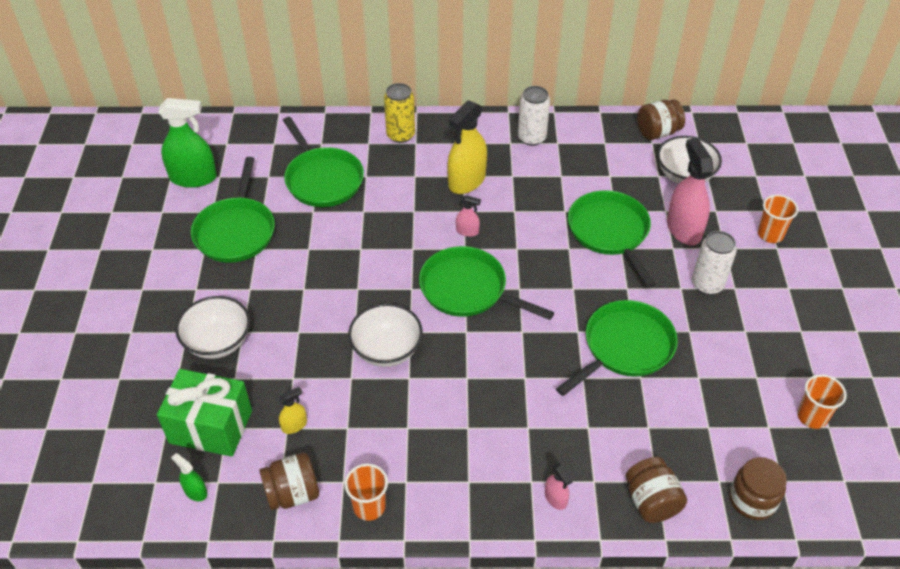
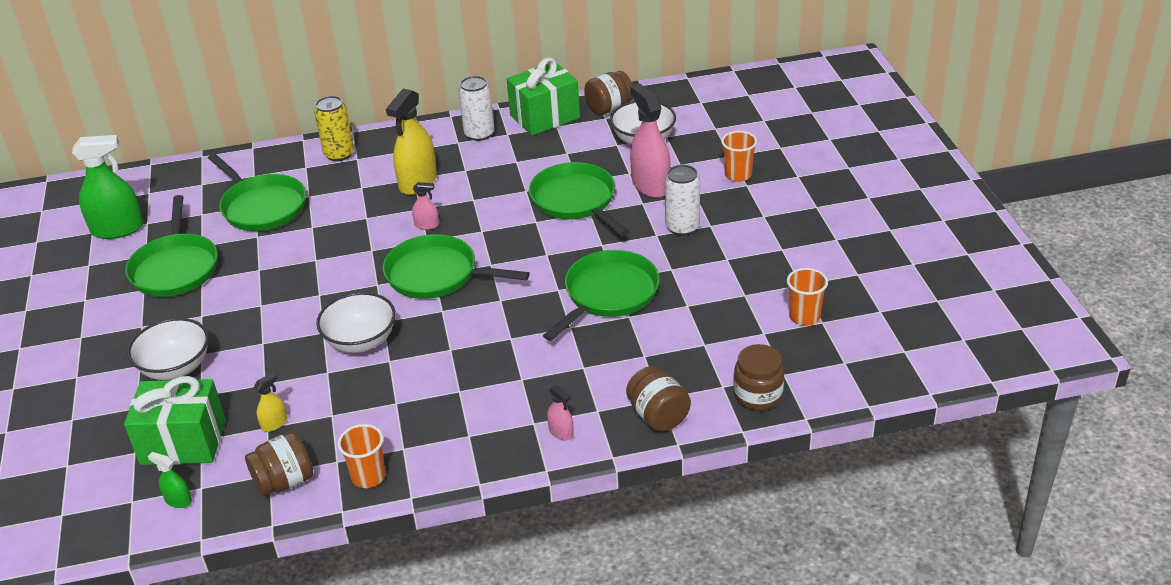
camera: 10 degrees left, 10 degrees down
none -> green gift [507,58,580,136]

